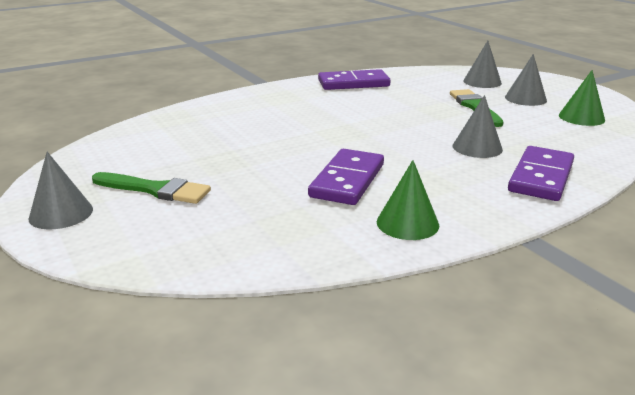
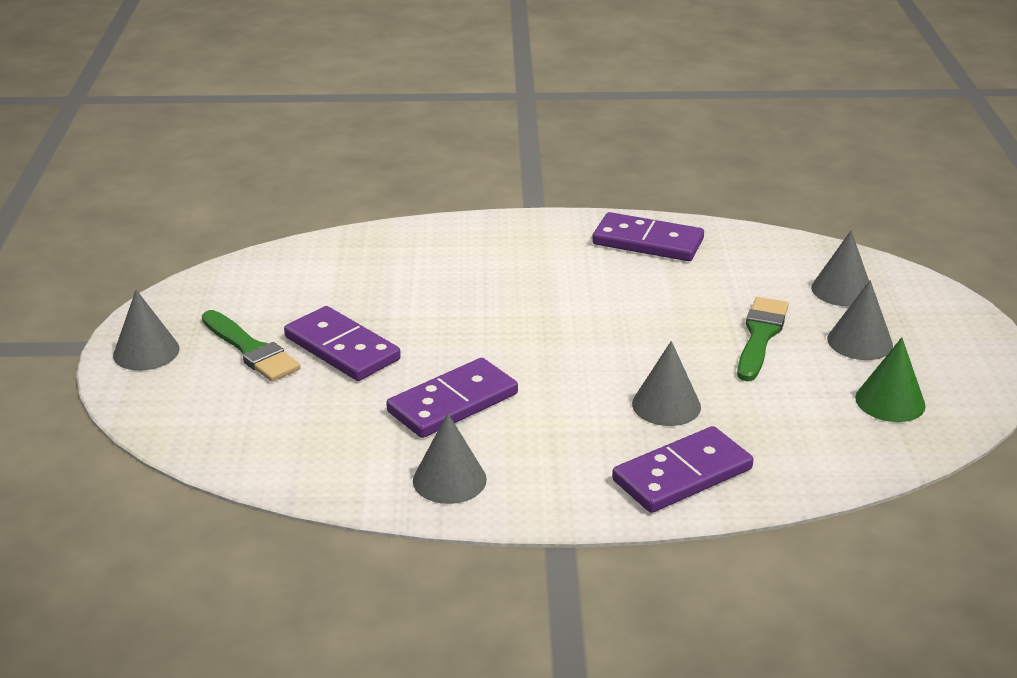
camera: 30 degrees right, 5 degrees up
green cone [377,160,439,240] -> grey cone [413,413,487,504]
none -> purple domino [284,306,401,381]

